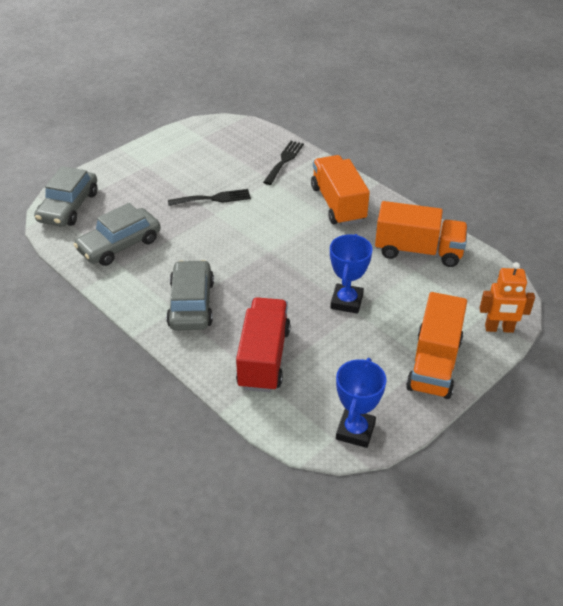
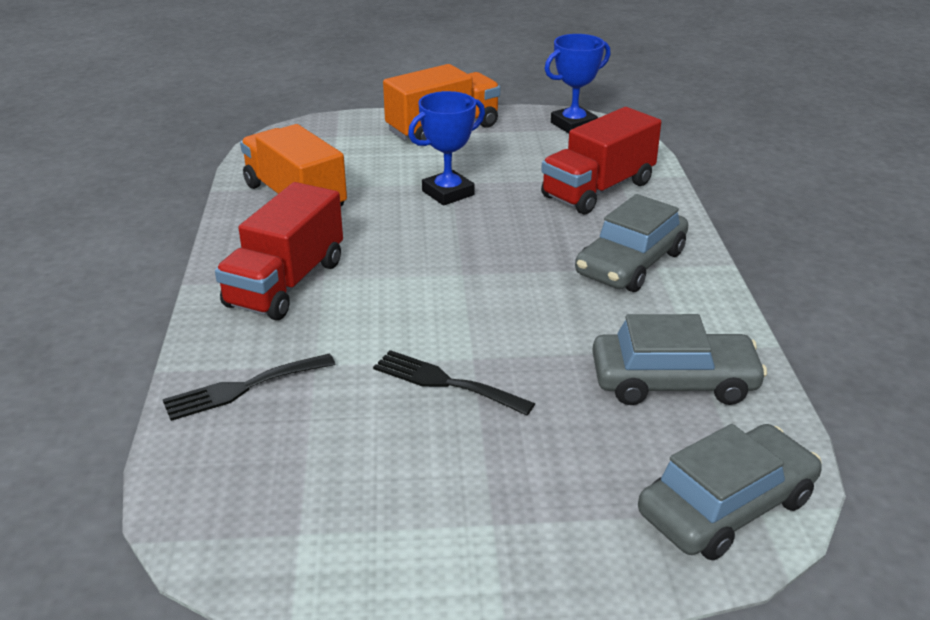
camera: 140 degrees left, 10 degrees down
orange truck [311,155,370,226] -> red truck [215,182,343,320]
orange robot [480,262,535,333] -> none

